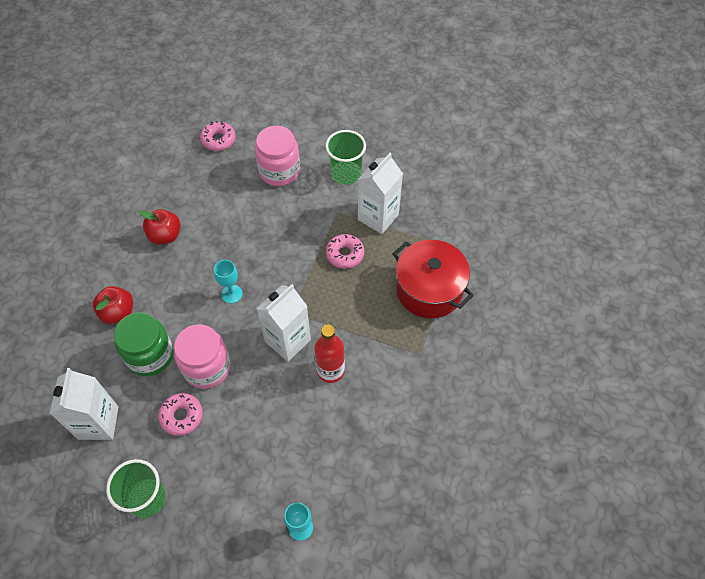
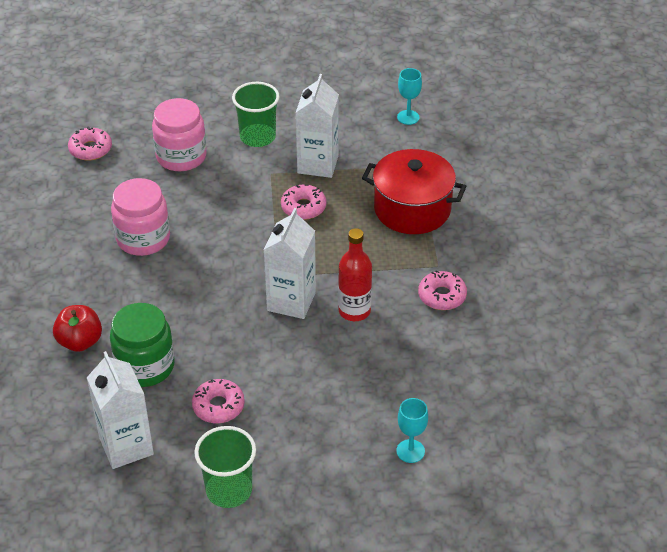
camera: 25 degrees left, 15 degrees down
red apple [139,209,181,245] -> none
pink jar [174,324,231,389] -> pink jar moved to [111,178,170,256]
turquoise goblet [214,260,243,303] -> turquoise goblet moved to [397,68,422,125]
none -> pink donut [418,270,467,310]

